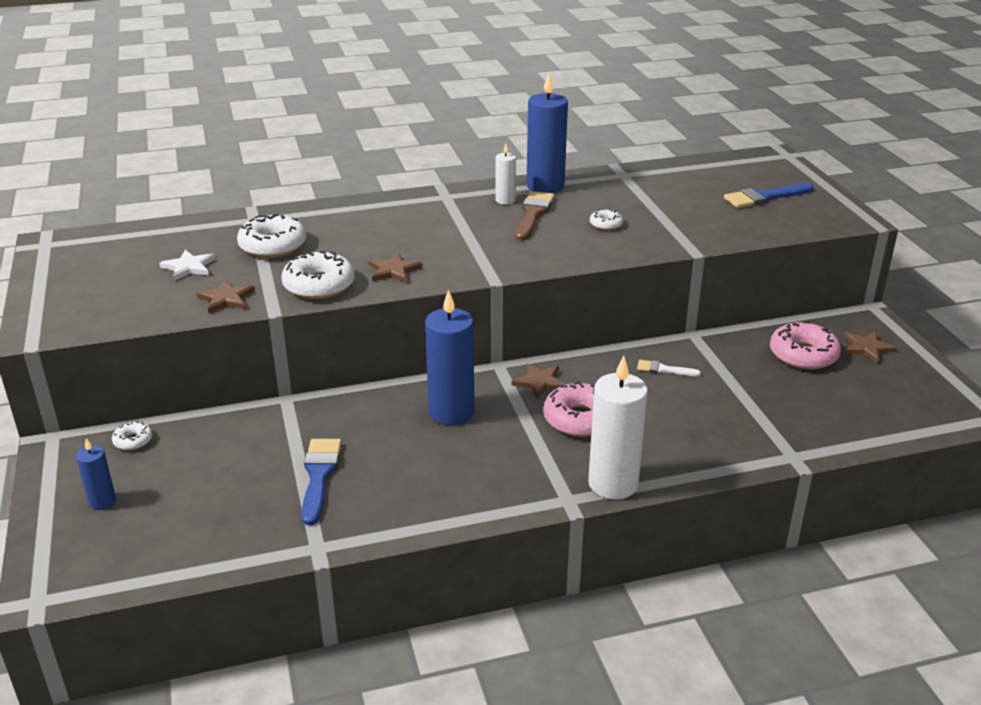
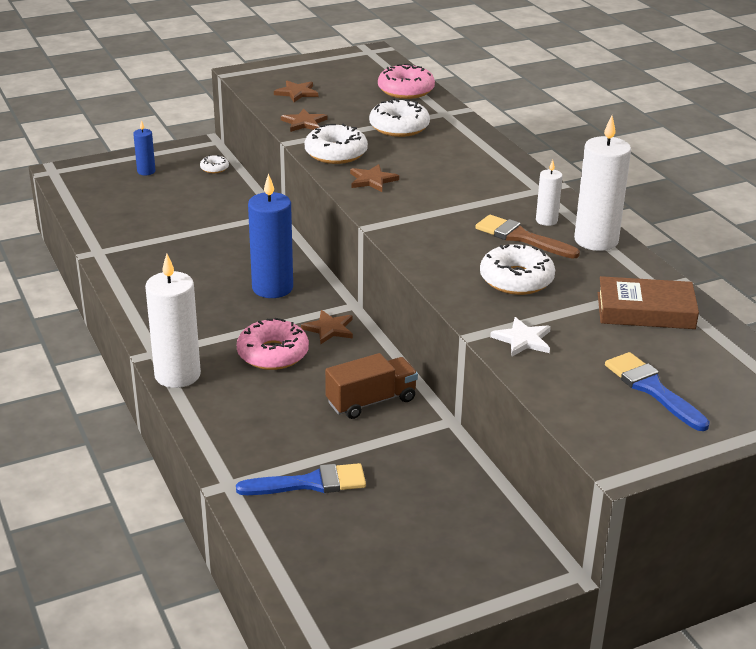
camera: 80 degrees right, 0 degrees up
white star [159,250,215,281] -> white star moved to [490,317,551,356]
blue brush [302,439,341,525] -> blue brush moved to [236,463,366,495]
brown brush [515,191,554,241] -> brown brush turned 150 degrees counterclockwise [475,215,580,259]
blue candle [526,73,568,193] -> white candle [574,116,631,251]
white donut [590,209,623,230] -> white donut [480,244,555,295], size x1.97
white brush [637,360,701,376] -> brown truck [325,353,418,419]
pink donut [770,321,841,370] -> pink donut moved to [378,64,435,99]
brown star [843,331,897,363] -> brown star moved to [274,81,318,102]
none -> brown book [598,276,699,329]

